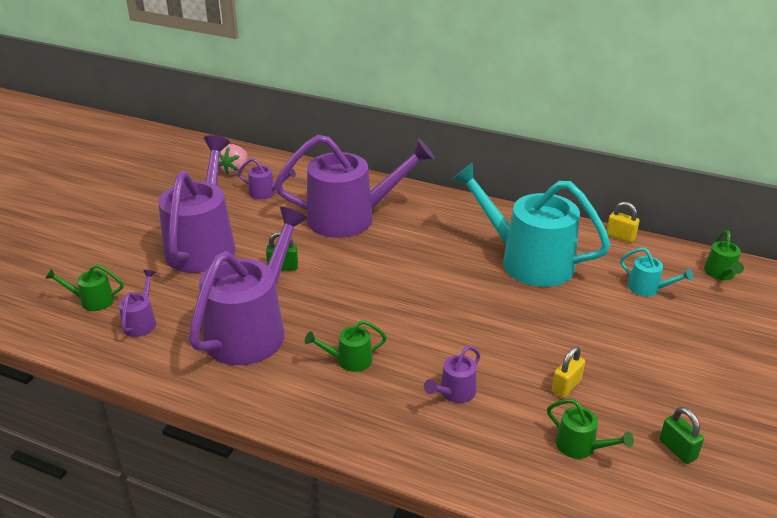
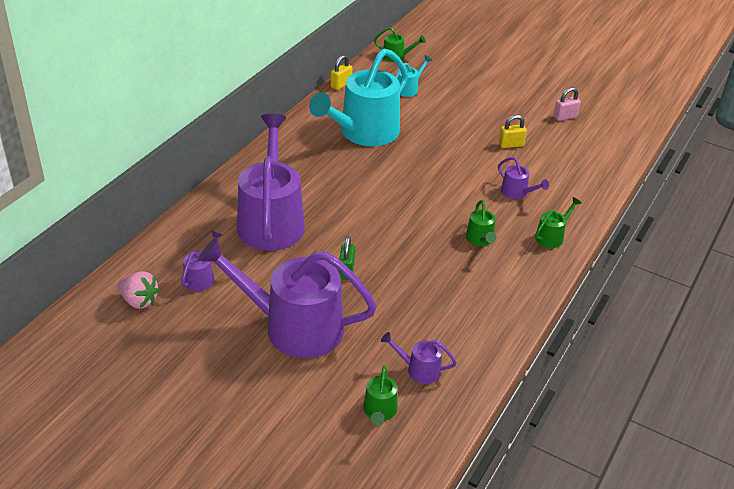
camera: 85 degrees left, 5 degrees up
purple watering can [189,207,308,365] -> none
green watering can [547,399,634,459] -> green watering can moved to [535,197,582,248]
yellow padlock [552,346,585,398] -> yellow padlock turned 60 degrees counterclockwise [499,115,527,148]
green padlock [660,407,704,464] -> pink padlock [554,87,581,121]

